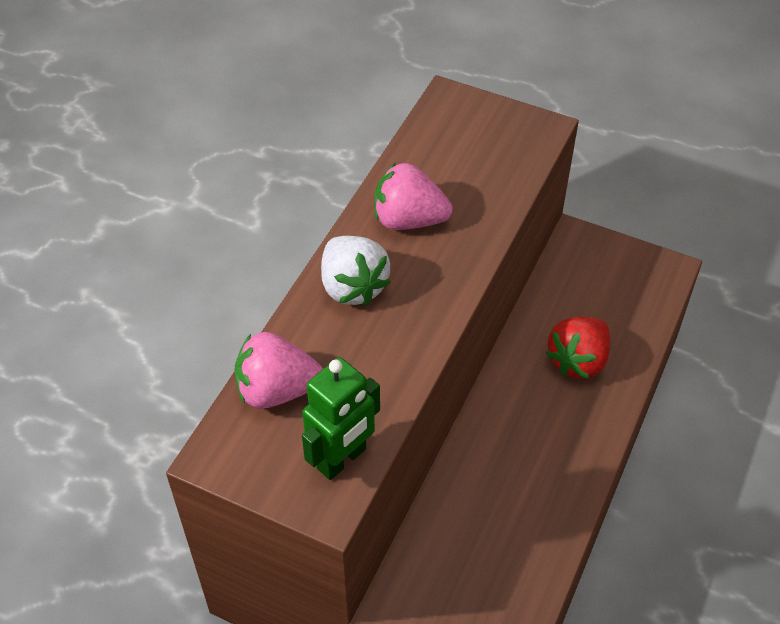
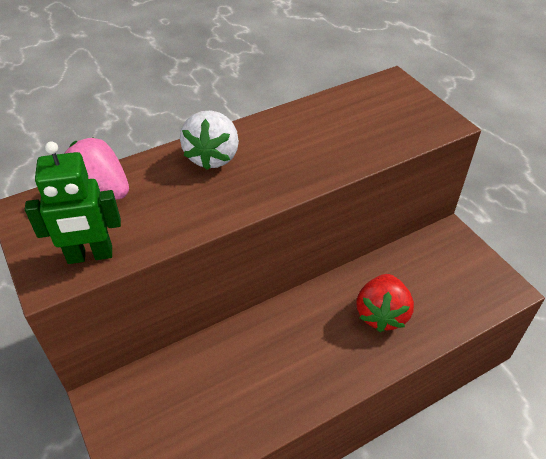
camera: 35 degrees right, 5 degrees down
pink strawberry [374,163,453,230] -> none
red strawberry [546,317,610,379] -> red strawberry turned 60 degrees counterclockwise [356,274,414,332]

